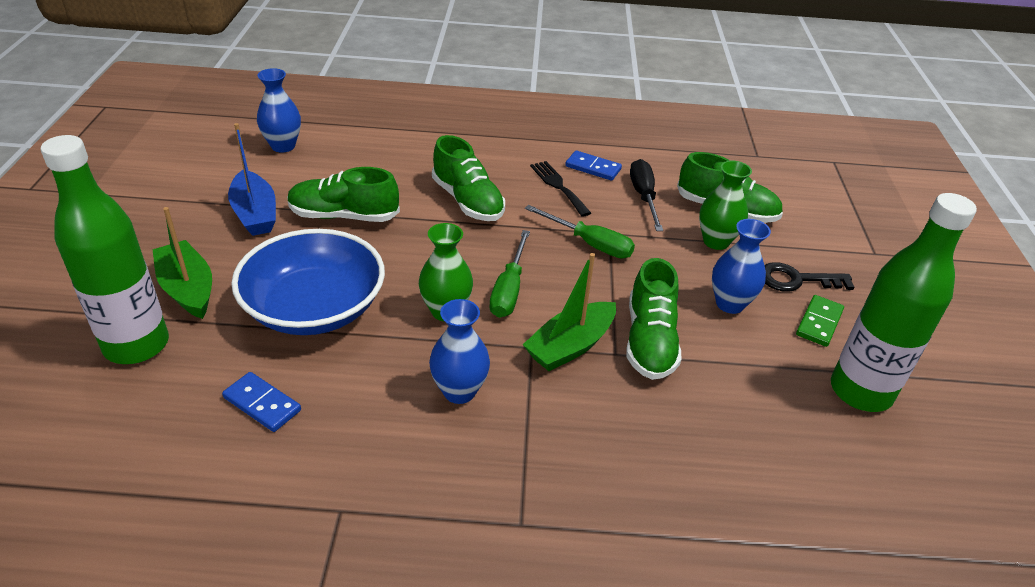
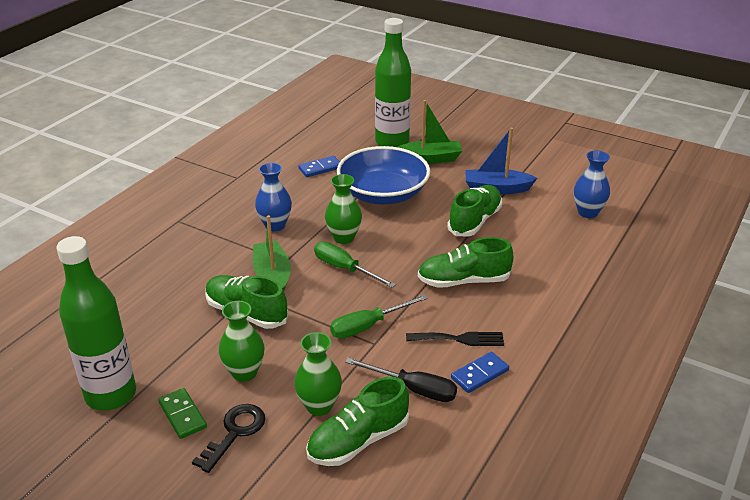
camera: 120 degrees right, 5 degrees down
blue vase [712,219,771,314] -> green vase [219,301,264,382]

